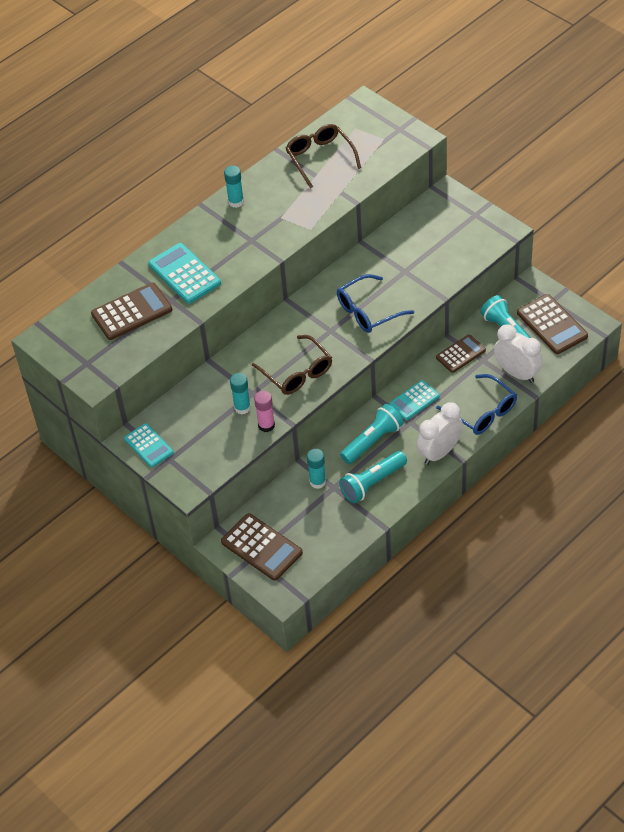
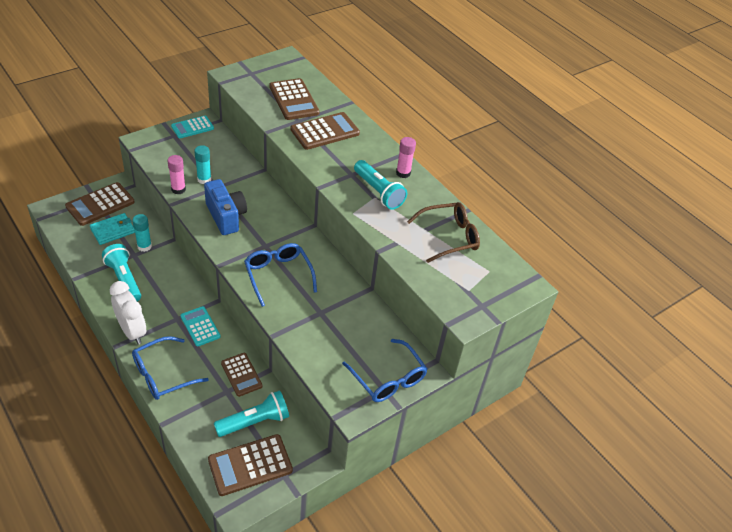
camera: 90 degrees right, 5 degrees down
turquoise calculator [148,243,221,303] -> brown calculator [291,112,360,150]
turquoise glue stick [224,165,244,208] -> pink glue stick [396,137,416,178]
brown glasses [252,335,332,395] -> blue camera [204,179,247,235]
turquoise flashlight [340,404,404,464] -> turquoise flashlight moved to [354,160,407,210]
white clock [494,324,543,383] -> none
none -> turquoise wallet [90,213,135,245]
none -> blue glasses [342,339,427,402]

